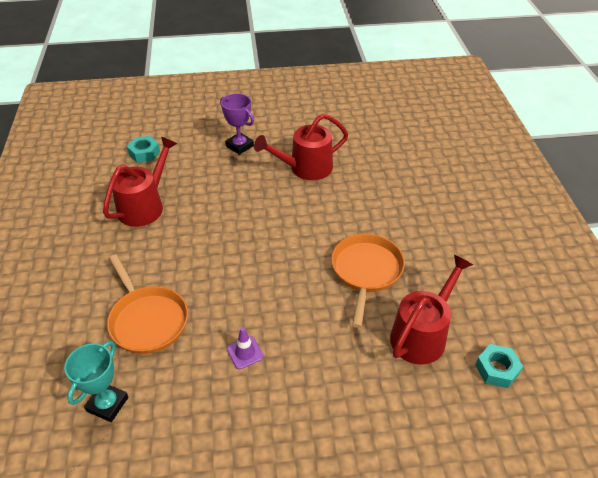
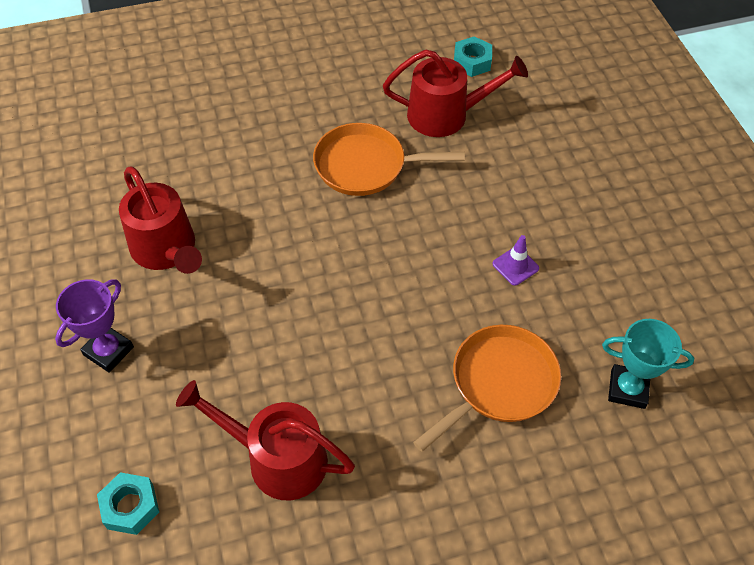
camera: 100 degrees left, 10 degrees up
red watering can [390,255,473,365] -> red watering can turned 150 degrees clockwise [383,50,528,137]

